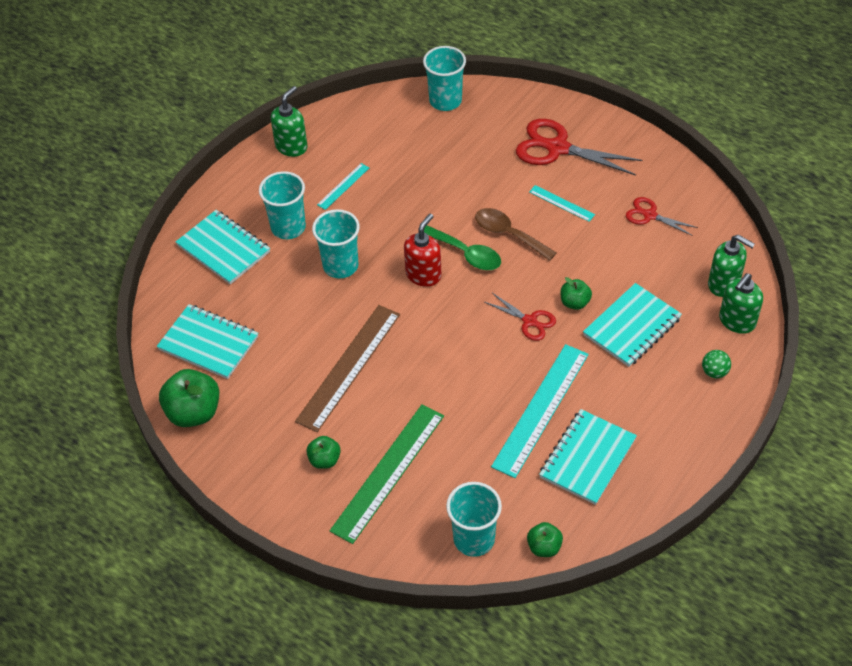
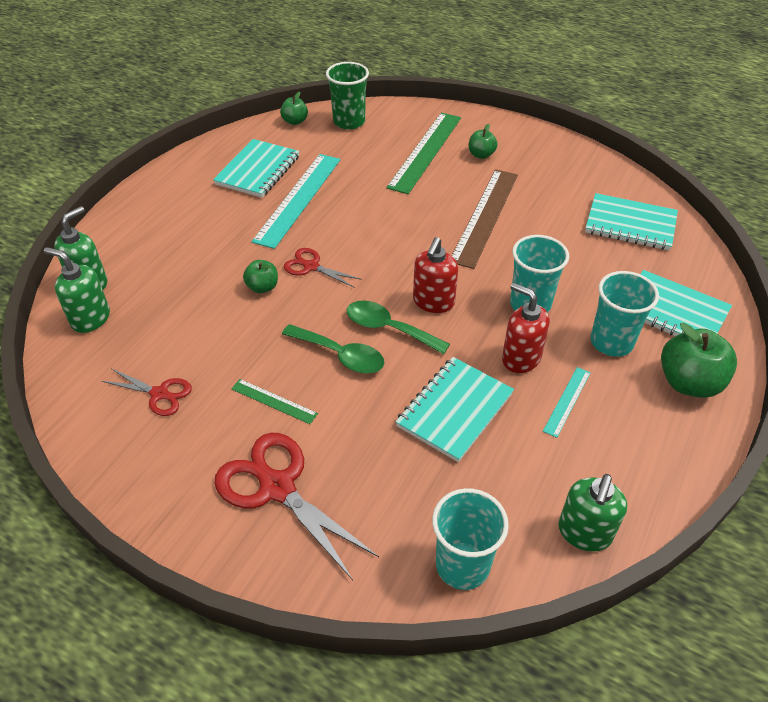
camera: 170 degrees right, 5 degrees down
green apple [159,369,219,427] -> green apple moved to [661,323,737,398]
green soap dispenser [271,86,308,157] -> green soap dispenser moved to [558,474,627,552]
turquoise cup [446,482,502,557] -> green cup [326,62,369,130]
brown spoon [475,208,557,261] -> green spoon [282,324,384,374]
red scissors [516,119,643,176] -> red scissors turned 150 degrees counterclockwise [214,433,379,580]
turquoise ruler [529,185,595,222] -> green ruler [231,379,318,424]
turquoise notebook [583,283,682,367] -> turquoise notebook moved to [396,357,514,462]
green ball [702,350,731,378] -> none
none -> red soap dispenser [502,283,550,373]

